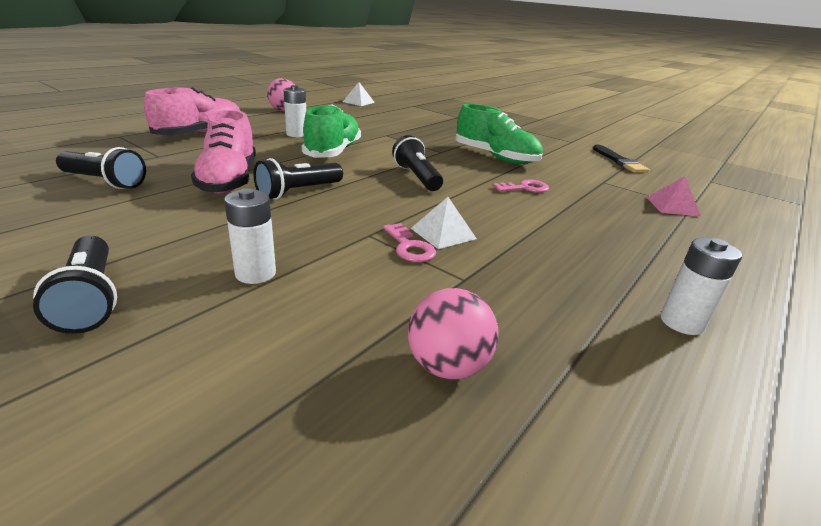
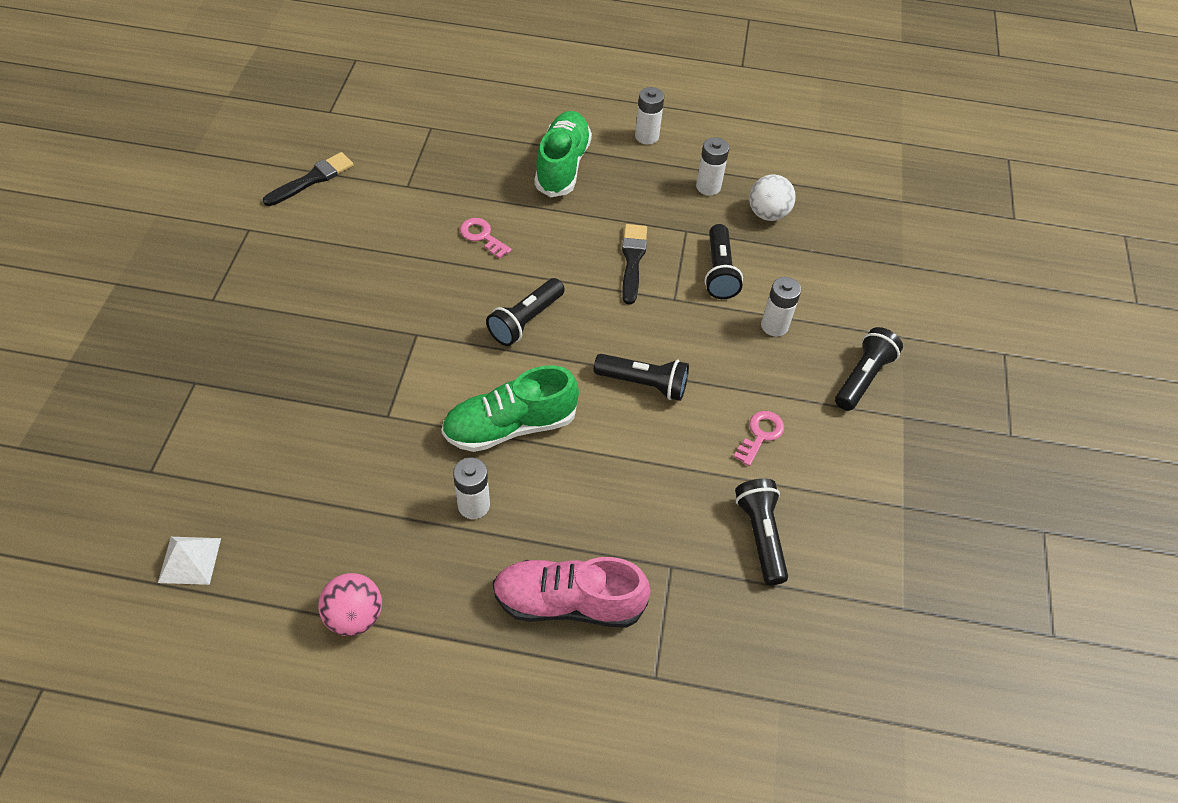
camera: 120 degrees left, 25 degrees up
pink shoe [191,110,256,194] -> none
pink key [383,223,436,262] -> pink key moved to [734,411,784,466]
pink ball [408,288,499,379] -> white ball [749,175,796,221]
white pyramid [411,197,477,249] -> black brush [622,224,647,305]
green shoe [455,104,543,164] -> green shoe moved to [534,111,592,197]
pink pyramid [646,176,701,216] -> none
none -> white battery [696,137,729,196]
none -> black flashlight [705,224,743,299]

